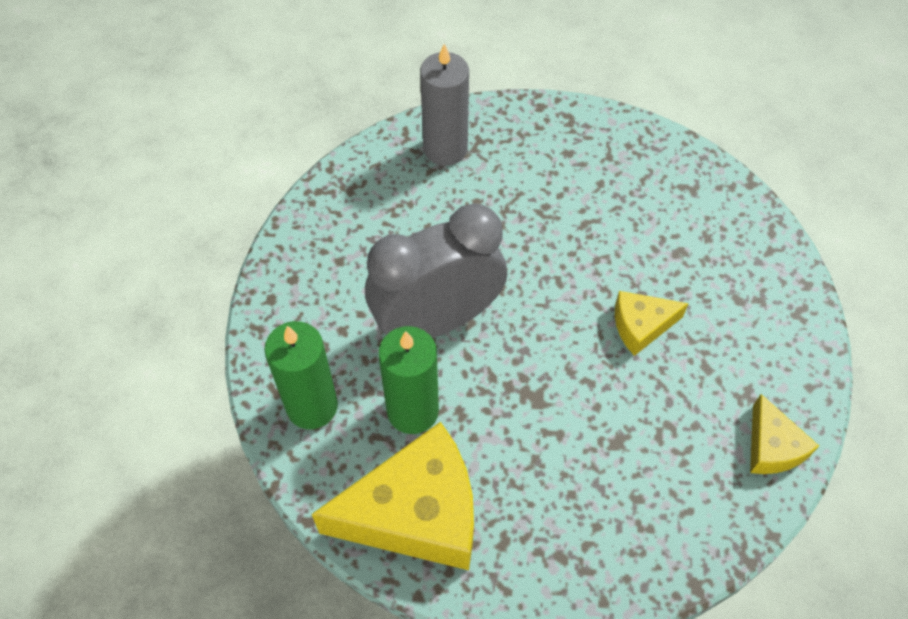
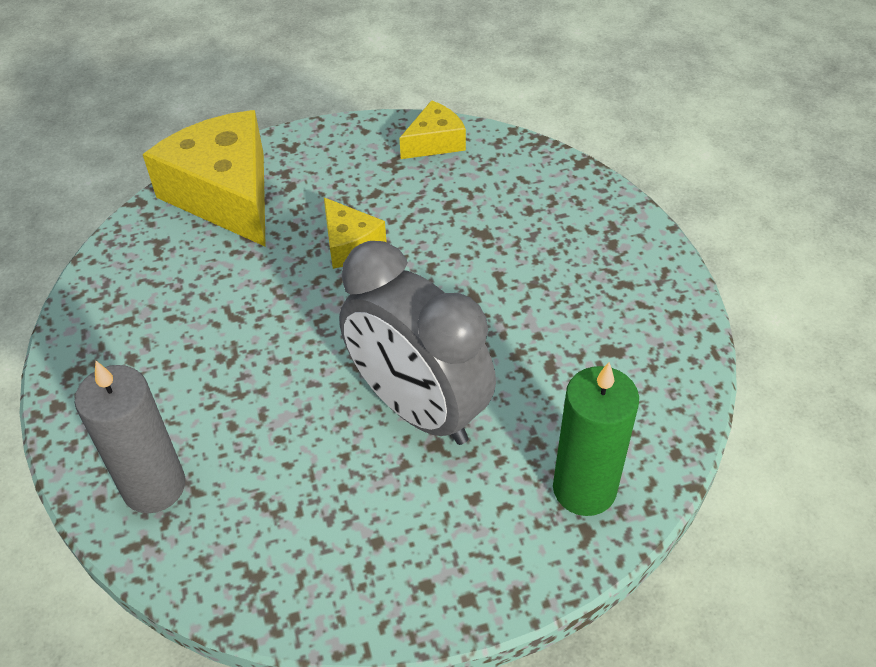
camera: 110 degrees left, 10 degrees down
yellow cheese [312,422,474,570] -> yellow cheese moved to [143,110,266,247]
green candle [378,326,439,434] -> none

